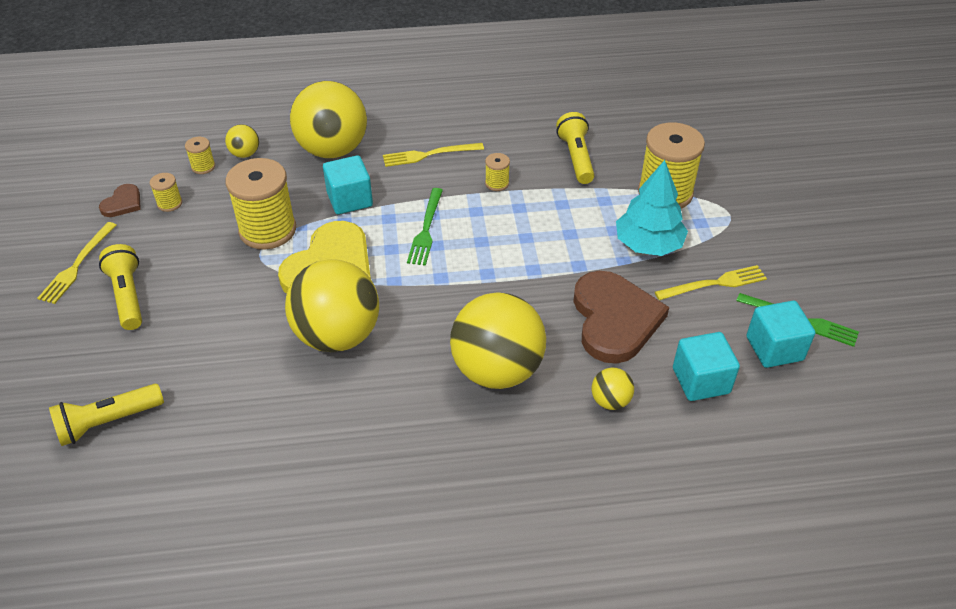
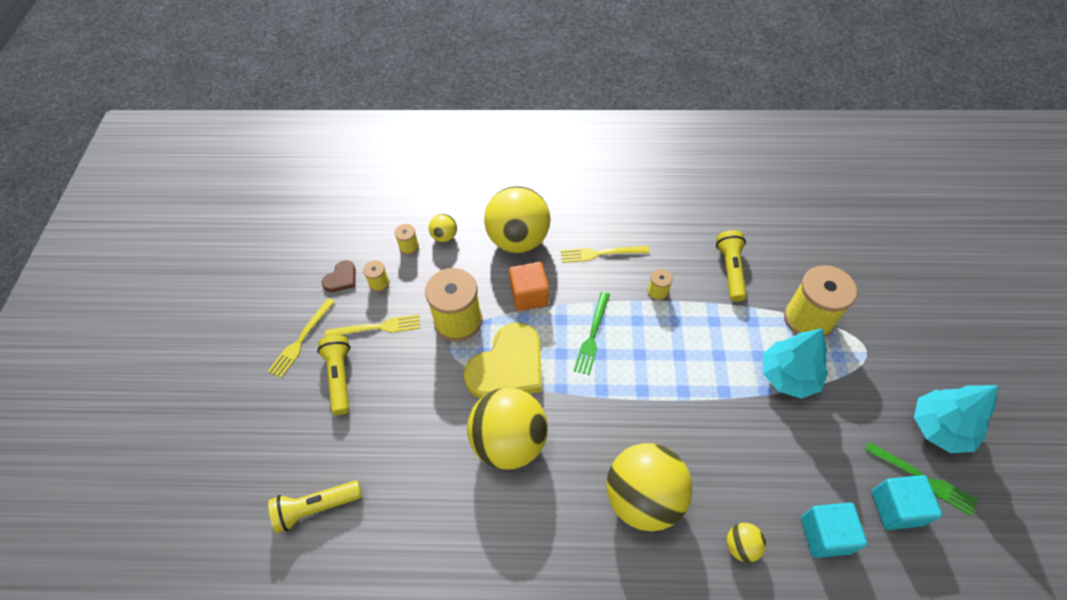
camera: 10 degrees right, 10 degrees up
turquoise cube [323,155,373,214] -> orange cube [509,262,549,311]
brown heart [573,271,669,364] -> none
yellow fork [655,265,767,300] -> yellow fork moved to [325,314,420,337]
none -> turquoise tree [914,385,998,453]

